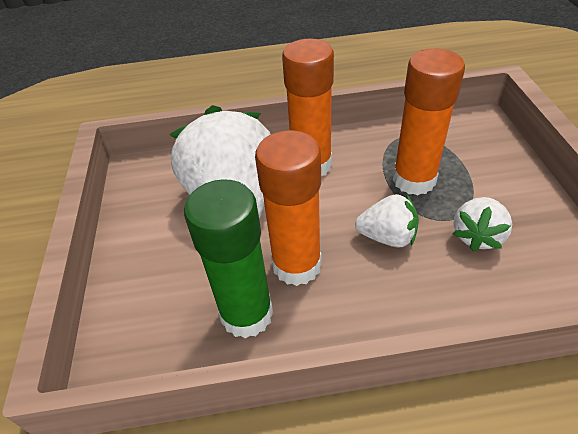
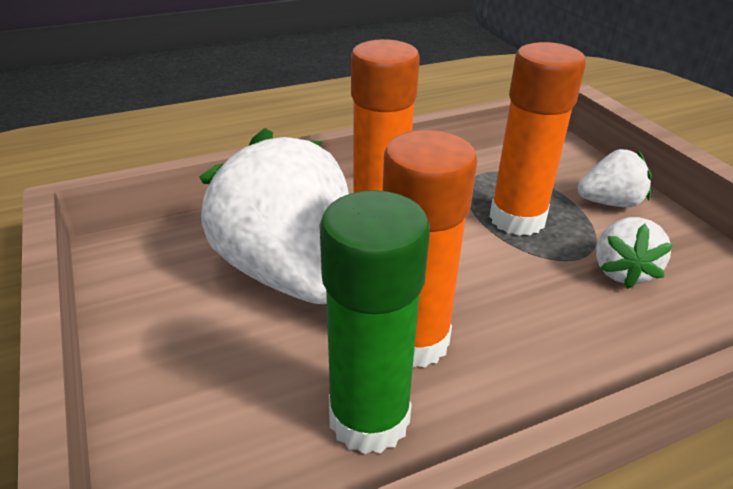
camera: 20 degrees left, 10 degrees down
white strawberry [355,194,419,248] -> white strawberry moved to [578,149,652,207]

